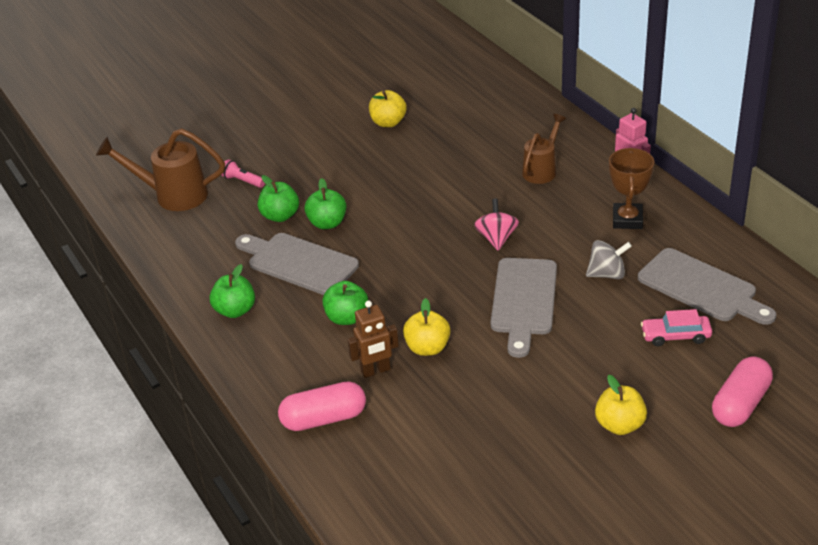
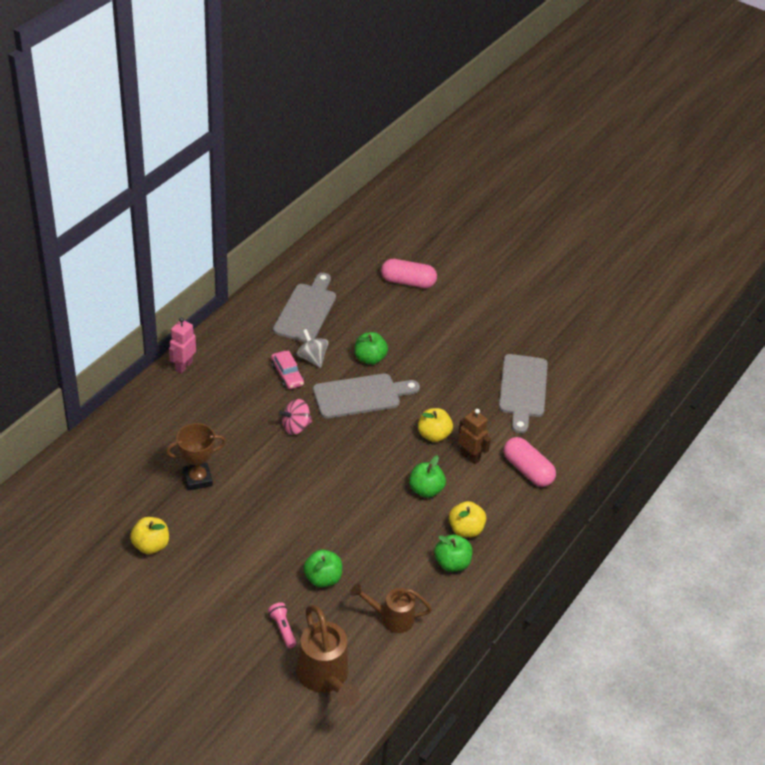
camera: 120 degrees left, 5 degrees up
pink flashlight [221,159,265,188] -> pink flashlight turned 150 degrees clockwise [268,602,296,648]
grey cutting board [235,233,359,295] -> grey cutting board moved to [499,354,548,433]
green apple [305,178,346,229] -> green apple moved to [355,332,388,365]
brown watering can [522,114,566,184] -> brown watering can moved to [351,583,432,633]
yellow apple [595,375,647,435] -> yellow apple moved to [449,501,486,538]
brown trophy [609,148,655,229] -> brown trophy moved to [166,423,226,491]
pink car [641,309,712,346] -> pink car moved to [271,351,304,389]

